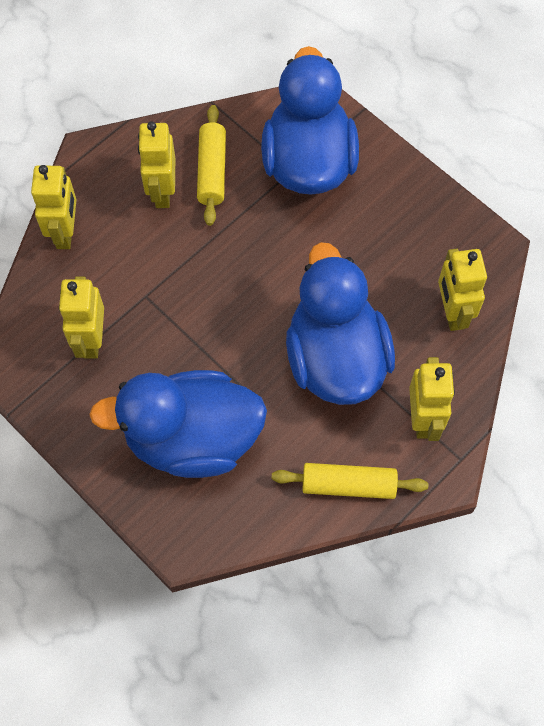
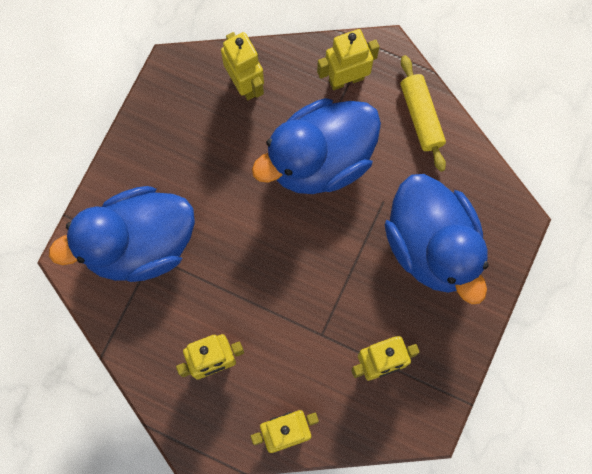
camera: 110 degrees left, 10 degrees up
yellow rolling pin [197,105,226,226] -> none
yellow robot [438,249,487,331] -> yellow robot turned 90 degrees counterclockwise [221,32,264,100]

